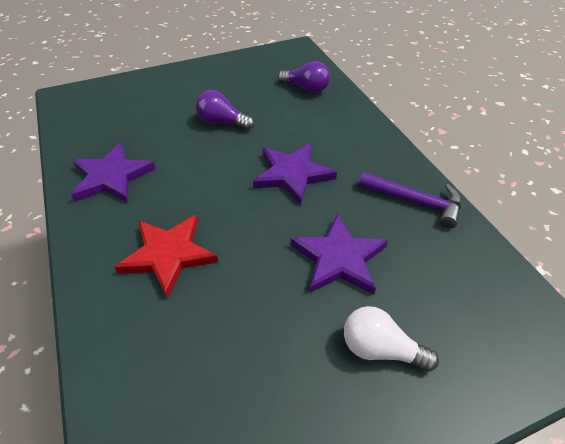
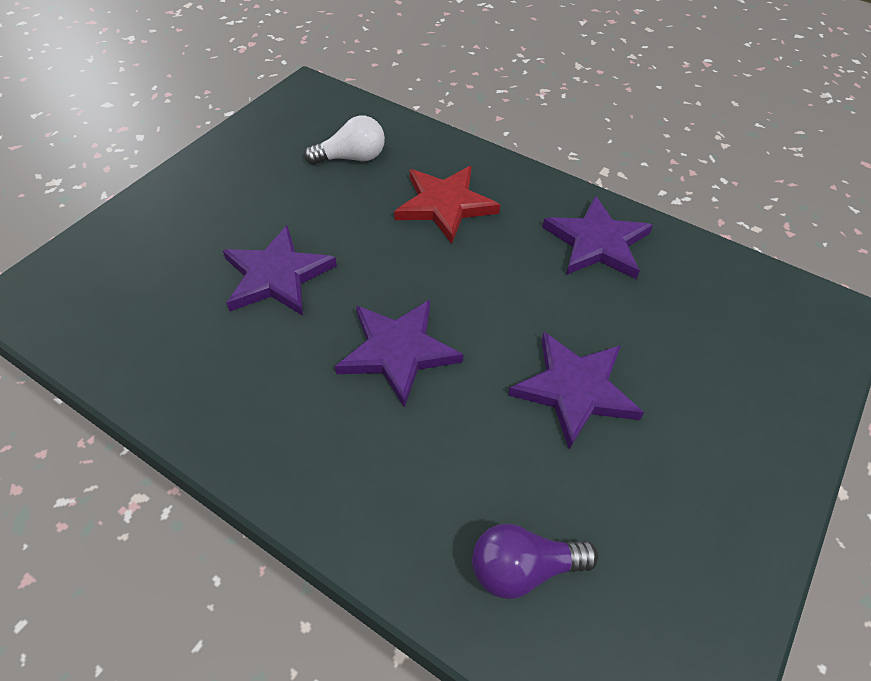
camera: 145 degrees right, 5 degrees up
purple light bulb [196,90,254,130] -> purple star [508,332,644,449]
white light bulb [344,306,439,372] -> white light bulb moved to [304,116,385,165]
purple hammer [359,172,461,229] -> none

